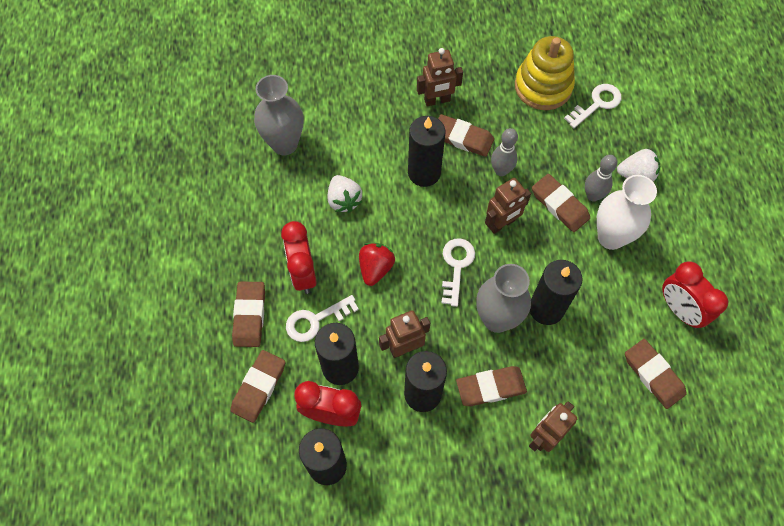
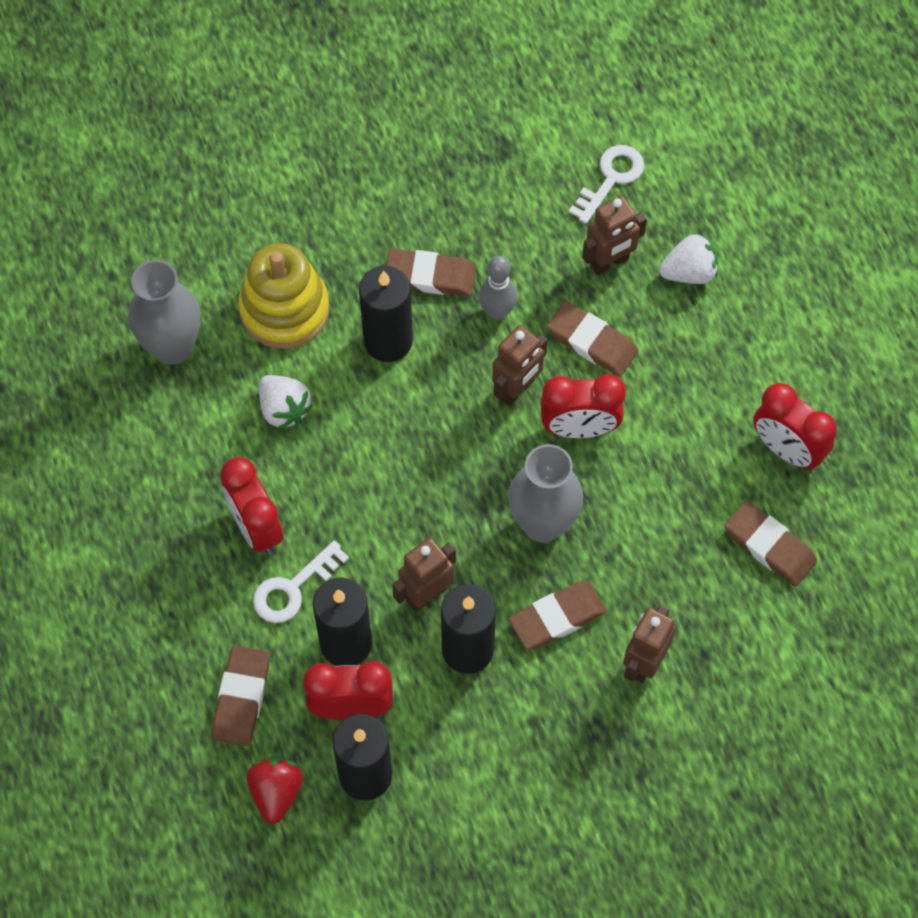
camera: 15 degrees left, 0 degrees up
brown eraser [232,281,265,347] -> none
red strawberry [359,243,395,286] -> red strawberry moved to [246,756,303,824]
brown robot [417,48,463,106] -> brown robot moved to [582,196,647,275]
white key [441,238,475,307] -> none
yellow stacking toy [515,36,575,110] -> yellow stacking toy moved to [238,243,329,349]
black candle [530,260,583,325] -> none
grey bowling pin [585,155,618,202] -> none
white vase [597,175,657,250] -> none
none -> red clock [541,374,626,438]

